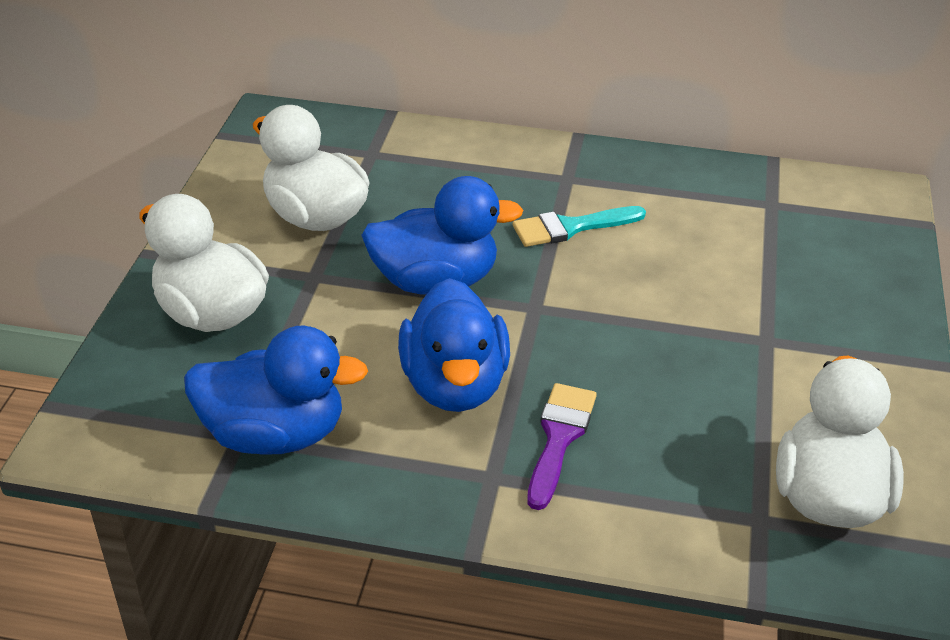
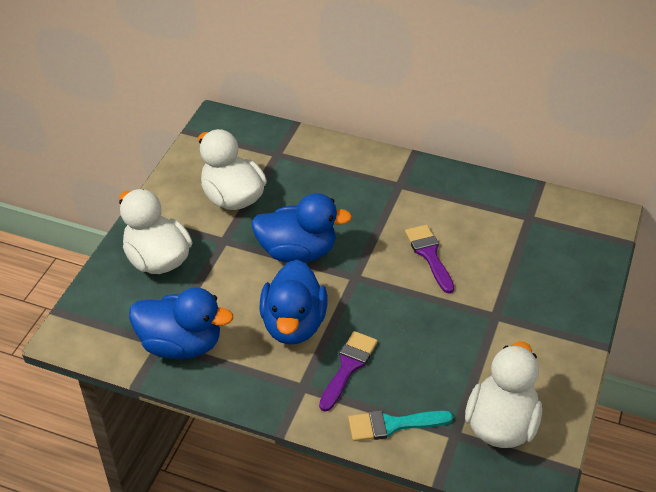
camera: 10 degrees right, 5 degrees up
turquoise brush [513,206,646,247] -> turquoise brush moved to [348,410,453,441]
none -> purple brush [405,225,454,294]

